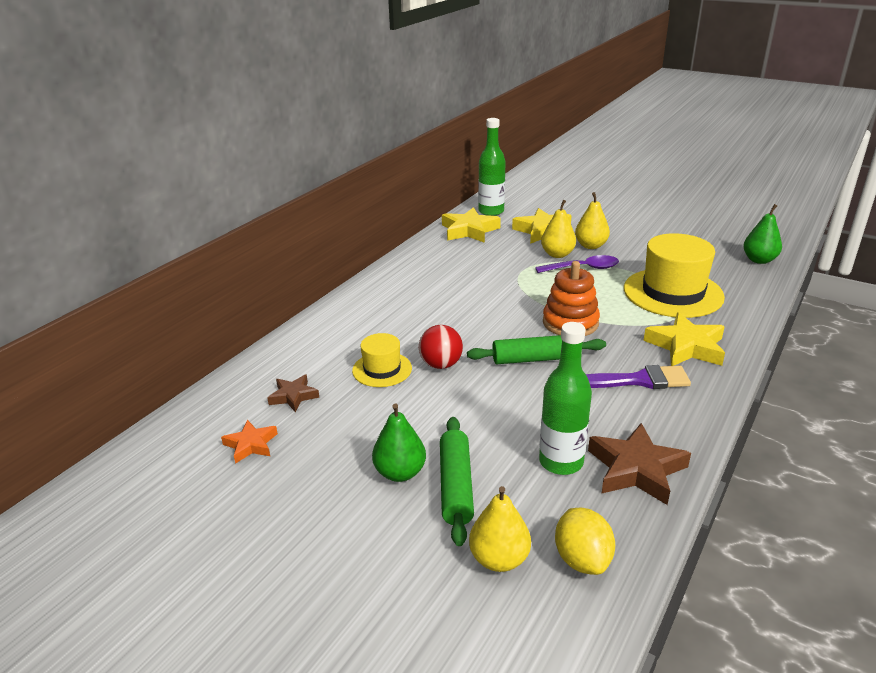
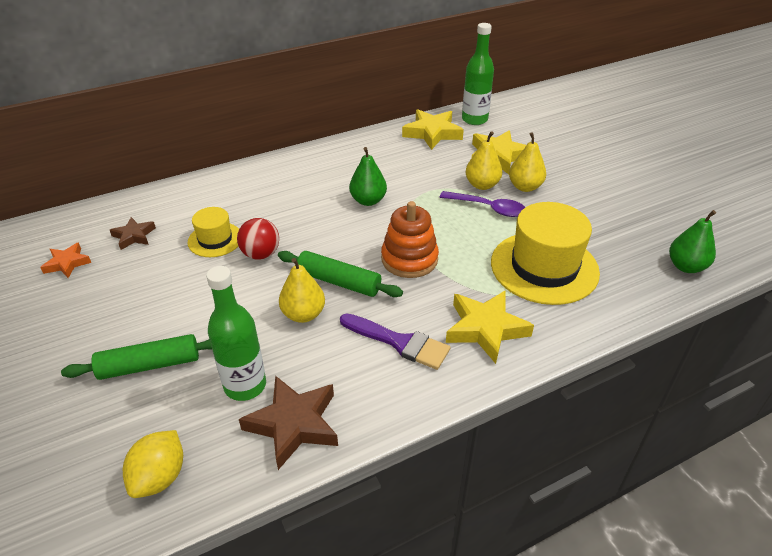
camera: 30 degrees right, 10 degrees up
green pear [372,403,426,482] -> green pear moved to [349,147,387,206]
green rolling pin [440,417,474,546] -> green rolling pin turned 45 degrees clockwise [61,334,212,380]
yellow pear [469,486,531,572] -> yellow pear moved to [279,258,325,323]

